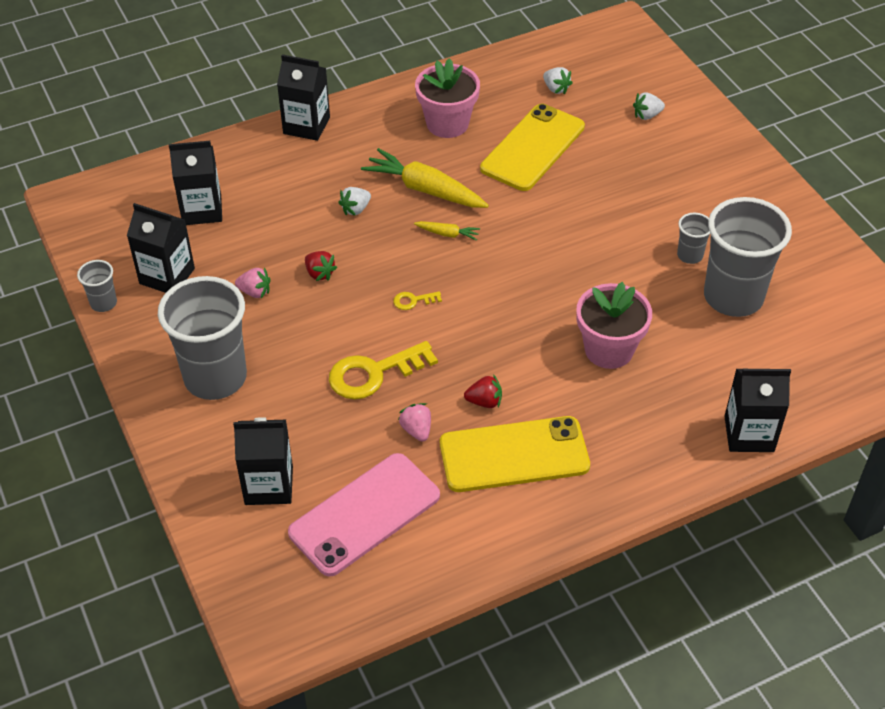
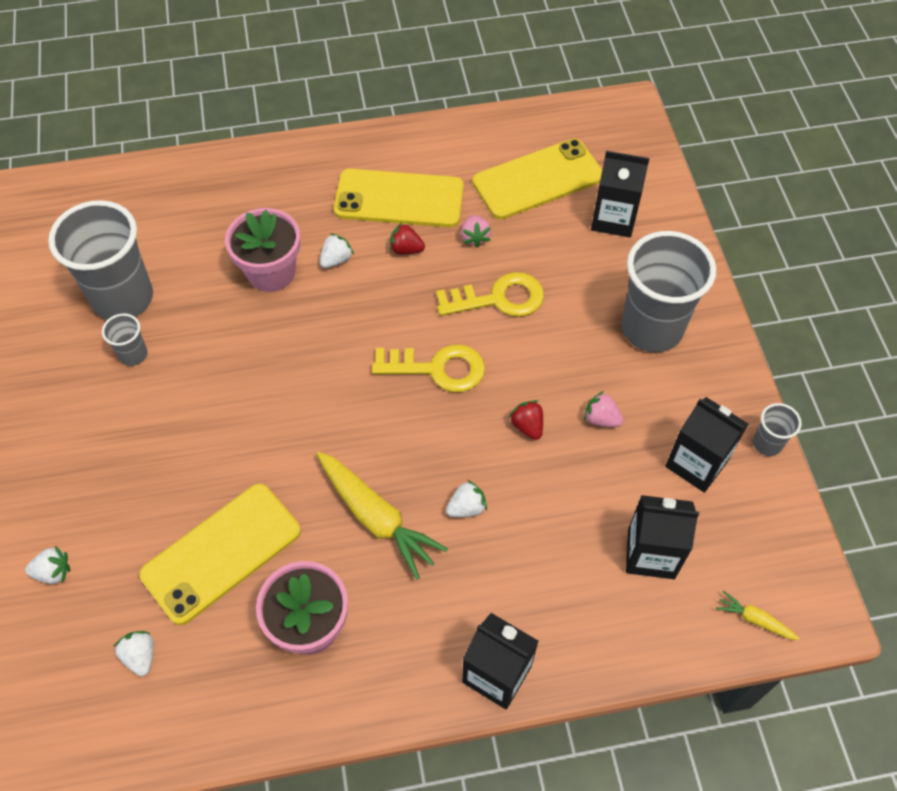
camera: 165 degrees left, 10 degrees up
pink phone [288,453,440,577] -> yellow phone [472,139,602,220]
yellow key [393,291,442,310] -> yellow key [372,345,485,392], size x2.19
yellow carrot [414,221,480,241] -> yellow carrot moved to [716,591,800,640]
black carton [724,369,791,452] -> none
none -> white strawberry [320,233,354,268]

